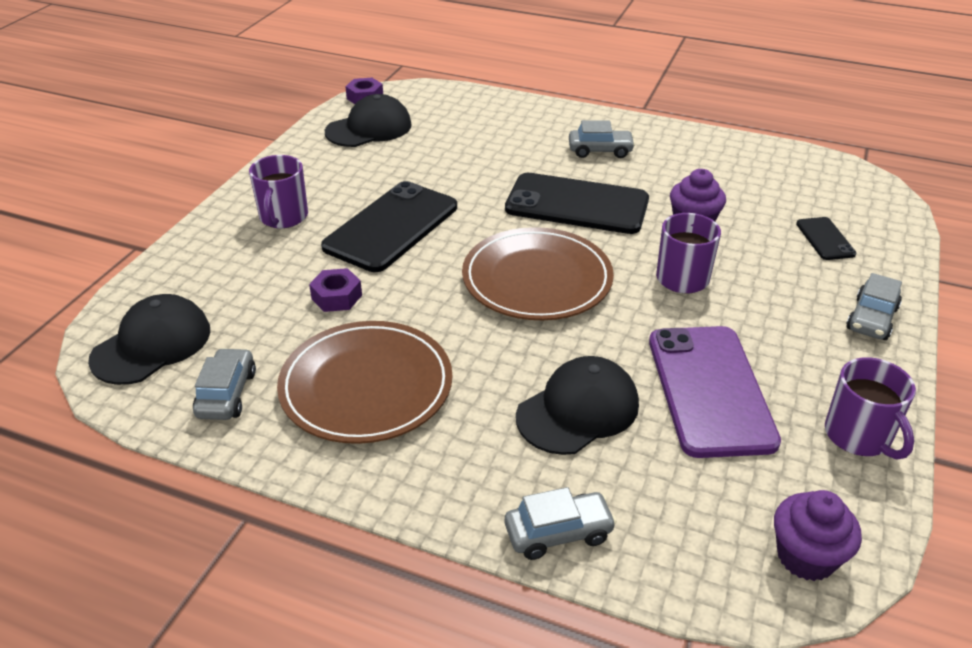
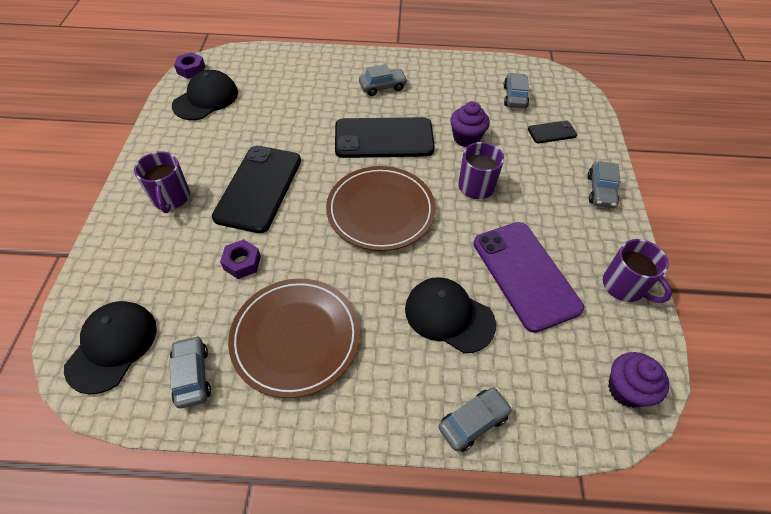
camera: 20 degrees left, 15 degrees up
black cap [516,356,639,455] -> black cap turned 90 degrees counterclockwise [405,277,496,353]
black phone [796,217,856,260] -> black phone turned 75 degrees counterclockwise [528,121,577,143]
none -> grey car [503,73,529,108]

